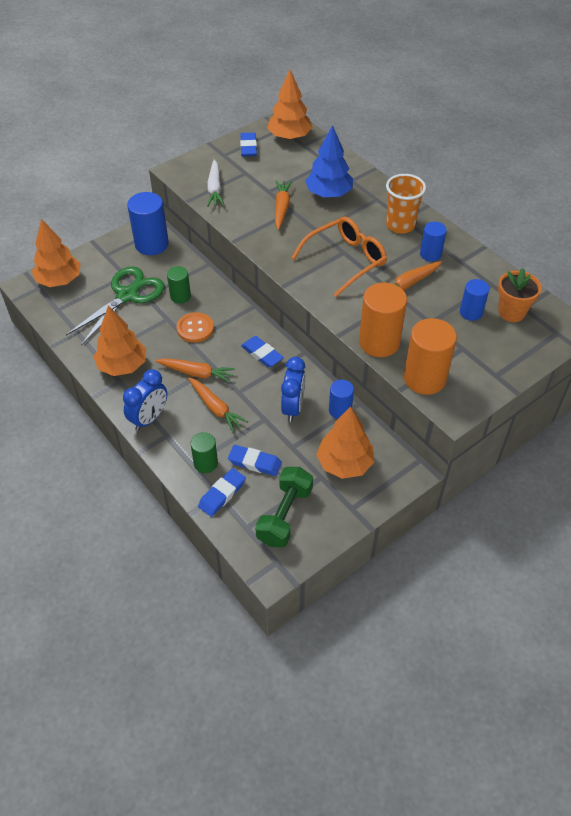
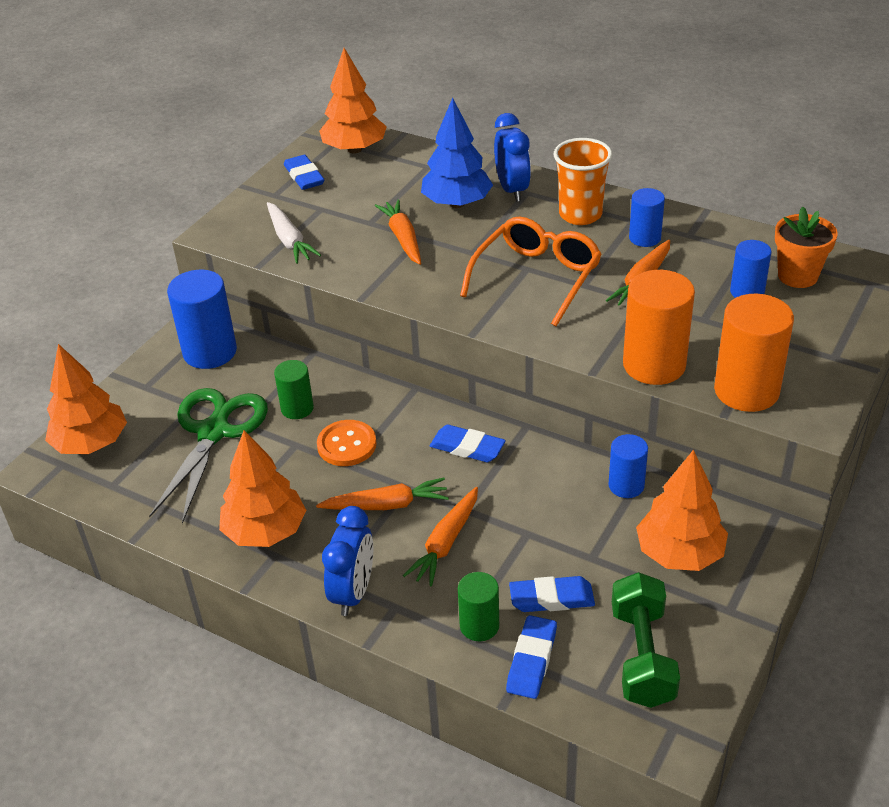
camera: 20 degrees left, 10 degrees down
orange carrot [188,377,248,433] -> orange carrot turned 90 degrees clockwise [403,487,478,586]
blue clock [281,357,305,422] -> blue clock moved to [494,113,531,202]

